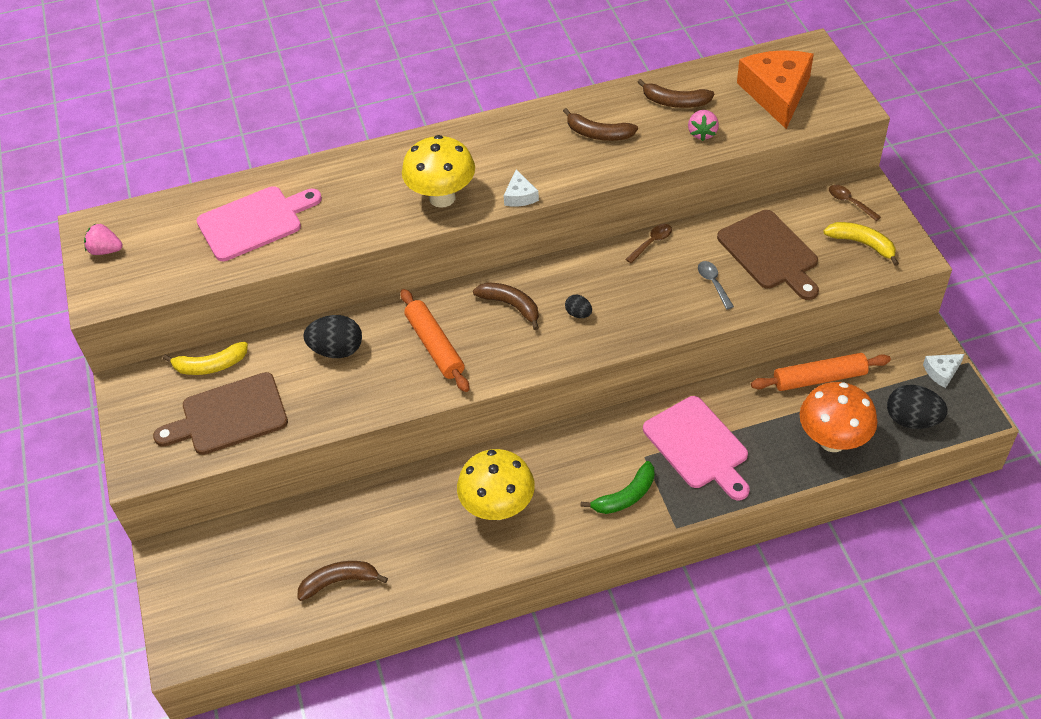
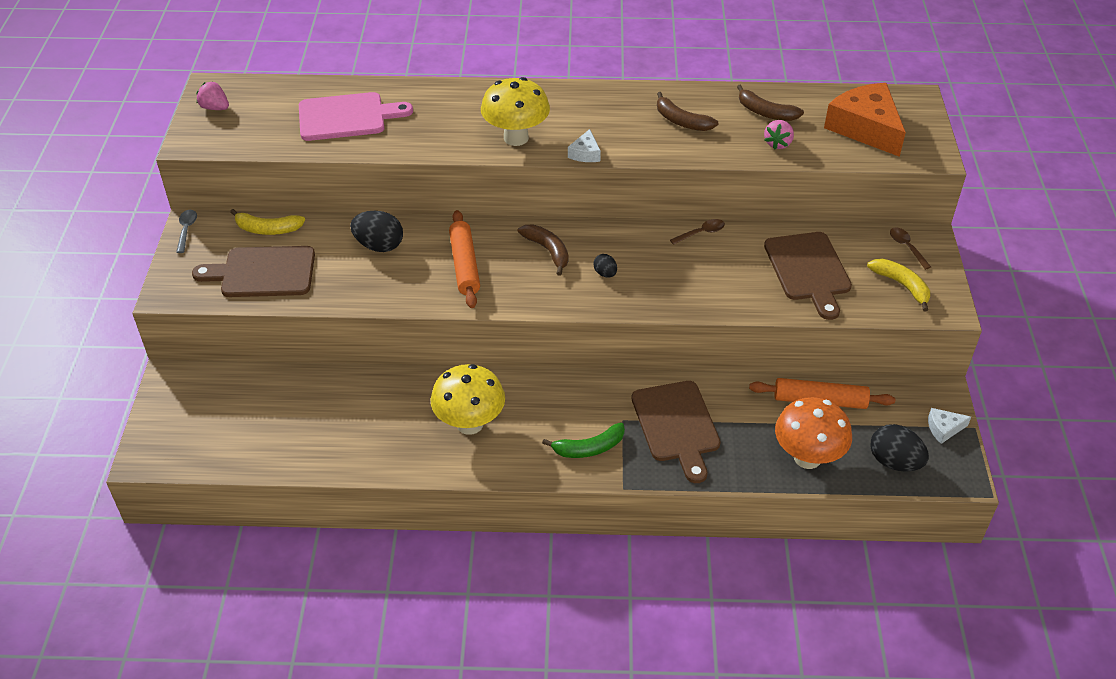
camera: 15 degrees right, 5 degrees down
brown banana [297,561,388,601] -> none
pink cutting board [643,396,750,500] -> brown cutting board [632,381,721,483]
grey spoon [698,261,734,310] -> grey spoon moved to [176,210,197,253]
orange cheese [737,50,814,129] -> orange cheese turned 45 degrees counterclockwise [824,83,906,157]

